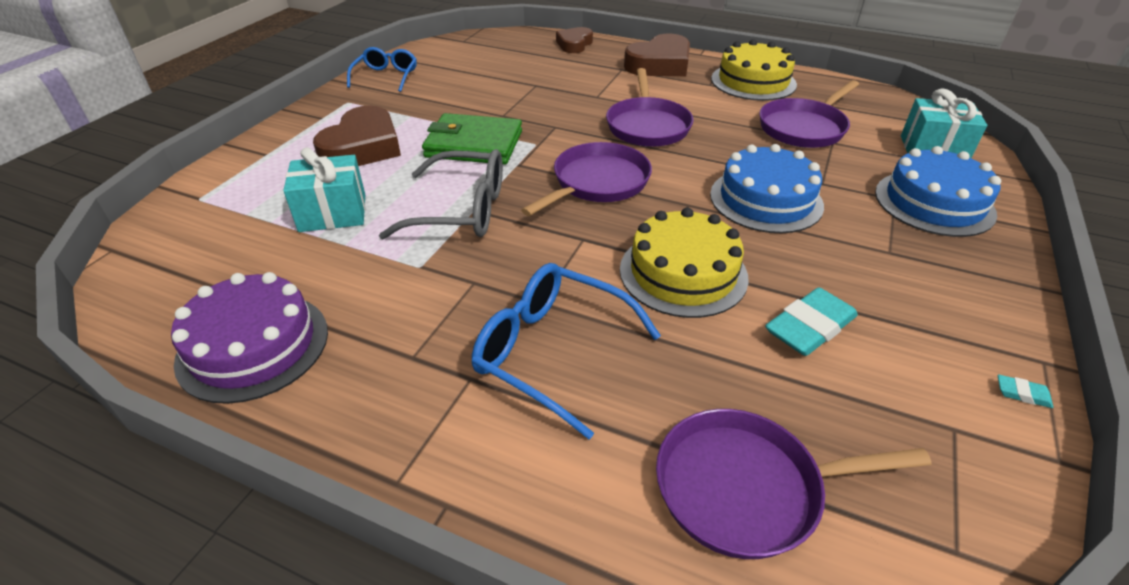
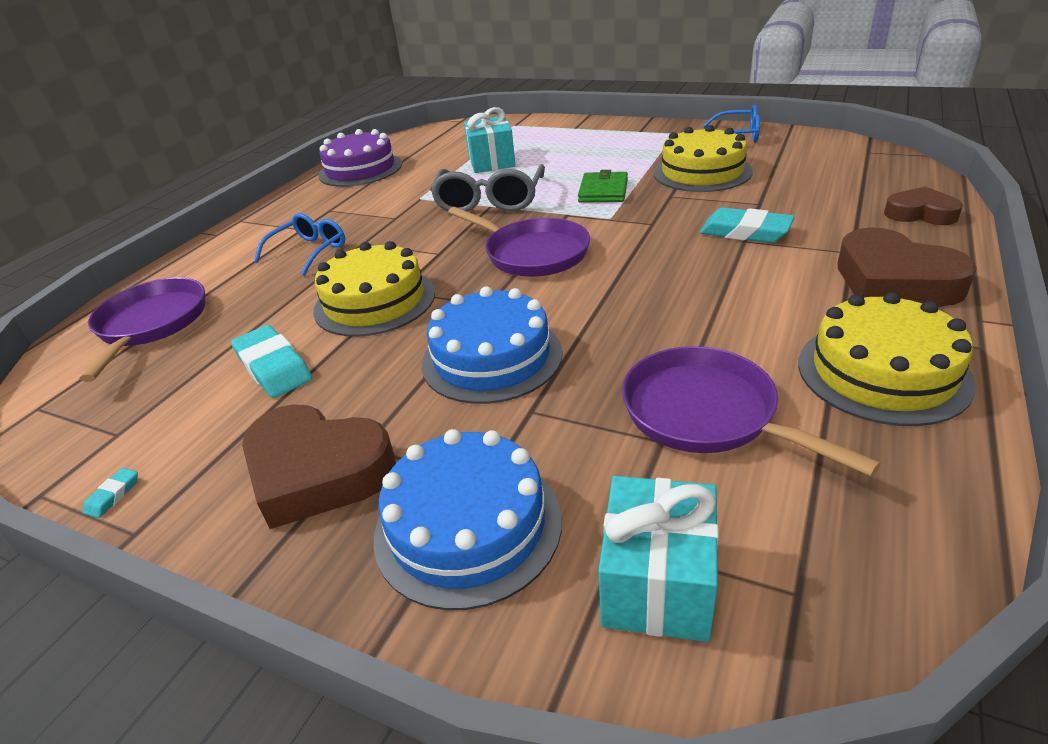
camera: 95 degrees right, 5 degrees down
brown heart [313,105,401,166] -> brown heart moved to [242,404,396,529]
green wallet [422,113,522,165] -> green wallet [578,170,628,203], size x0.65
blue glasses [471,263,661,439] -> blue glasses [254,213,345,276], size x0.67
purple pan [606,68,694,147] -> none
none -> yellow cake [654,125,753,192]
none -> turquoise eraser [699,207,795,243]

